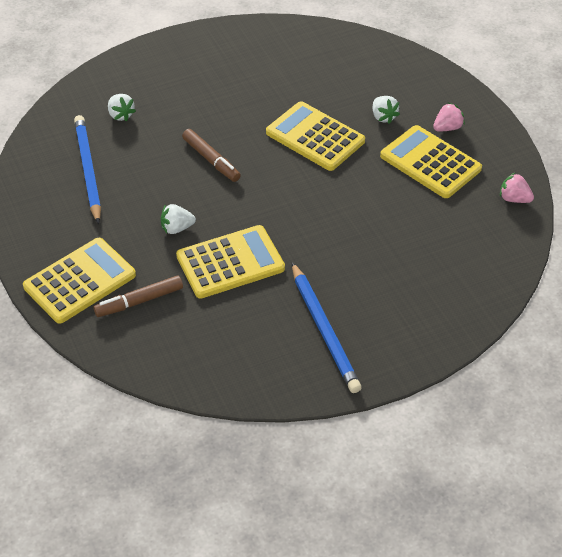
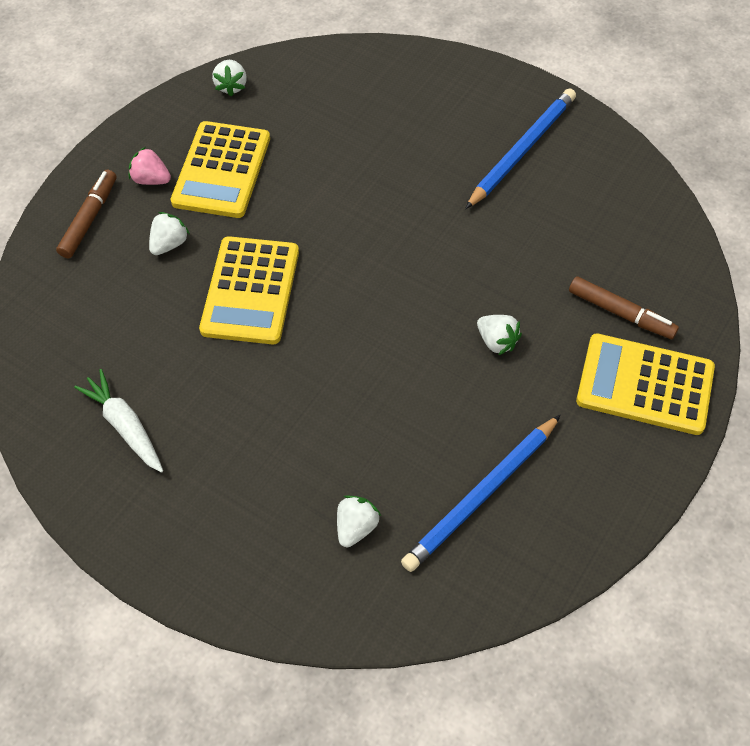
camera: 120 degrees left, 10 degrees up
yellow calculator [176,225,285,299] -> none
brown marker [182,129,241,182] -> brown marker moved to [56,170,116,258]
pink strawberry [500,173,534,203] -> white strawberry [212,60,247,96]
none -> white carrot [74,369,163,473]

